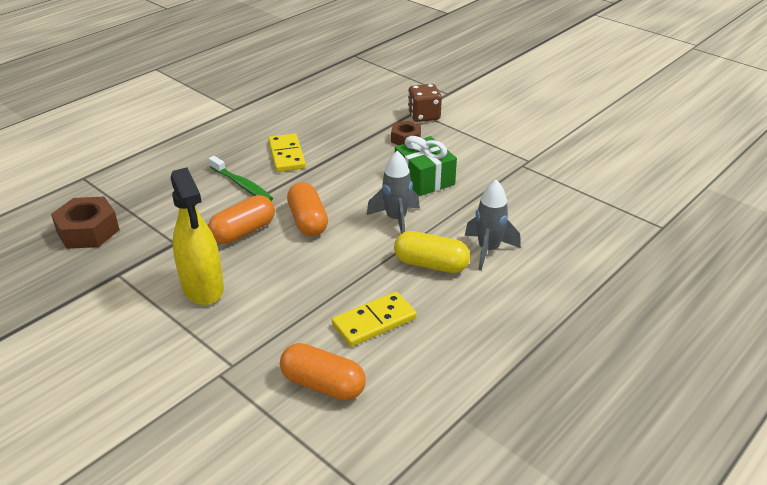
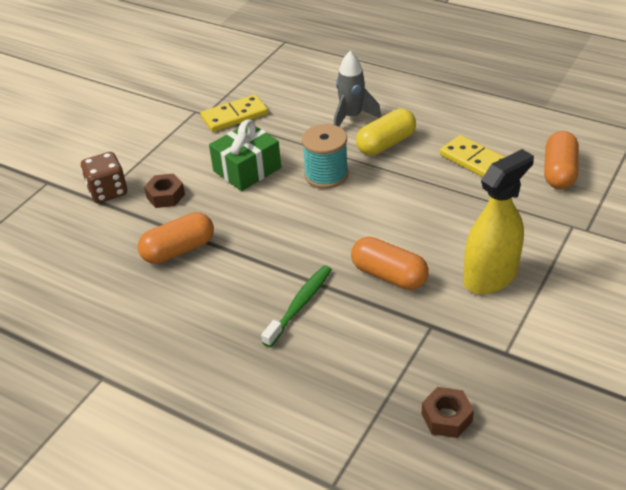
camera: 100 degrees left, 5 degrees up
brown nut [51,197,120,249] -> brown nut [421,387,474,438], size x0.62
yellow domino [268,133,306,172] -> yellow domino moved to [201,95,268,132]
orange capsule [287,182,328,236] -> orange capsule moved to [138,212,214,264]
grey rocket [366,151,420,234] -> turquoise spool [302,124,348,189]
yellow capsule [394,231,470,273] -> yellow capsule turned 45 degrees clockwise [356,109,416,156]

